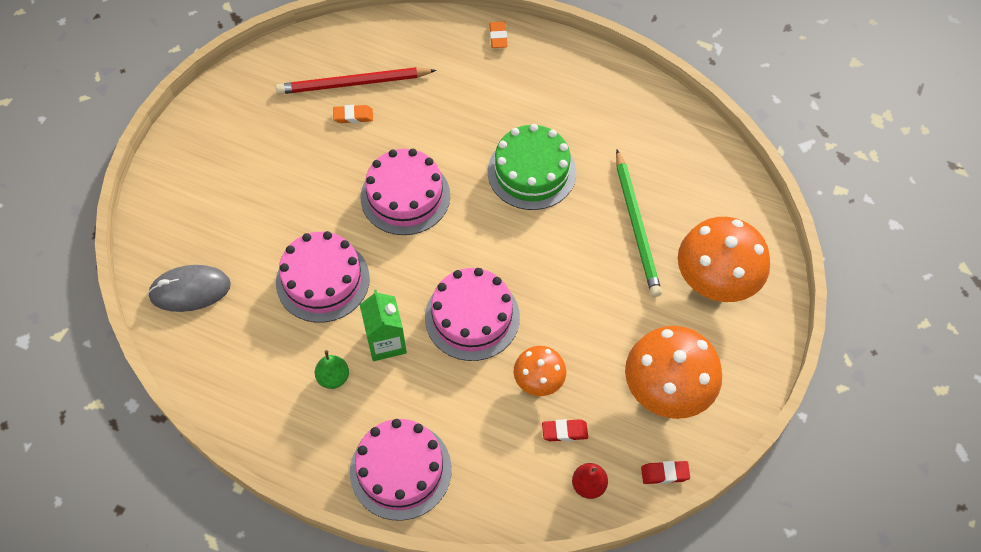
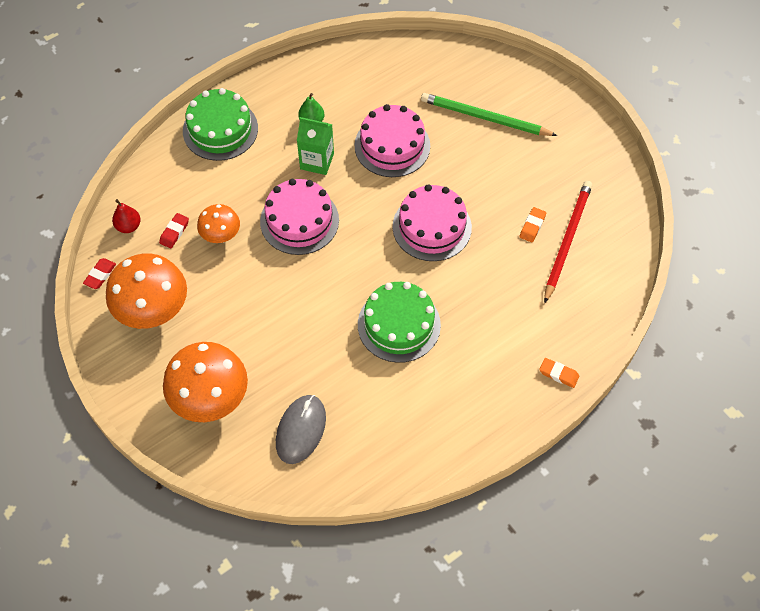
camera: 120 degrees right, 0 degrees up
grey mouse [148,265,231,312] -> grey mouse moved to [276,395,326,464]
pink cake [350,419,452,520] -> green cake [183,88,258,161]
green pencil [616,150,662,297] -> green pencil moved to [421,93,557,136]

